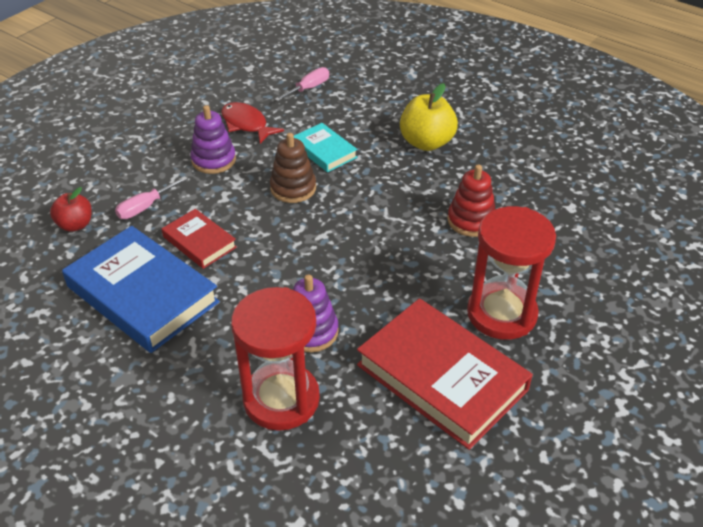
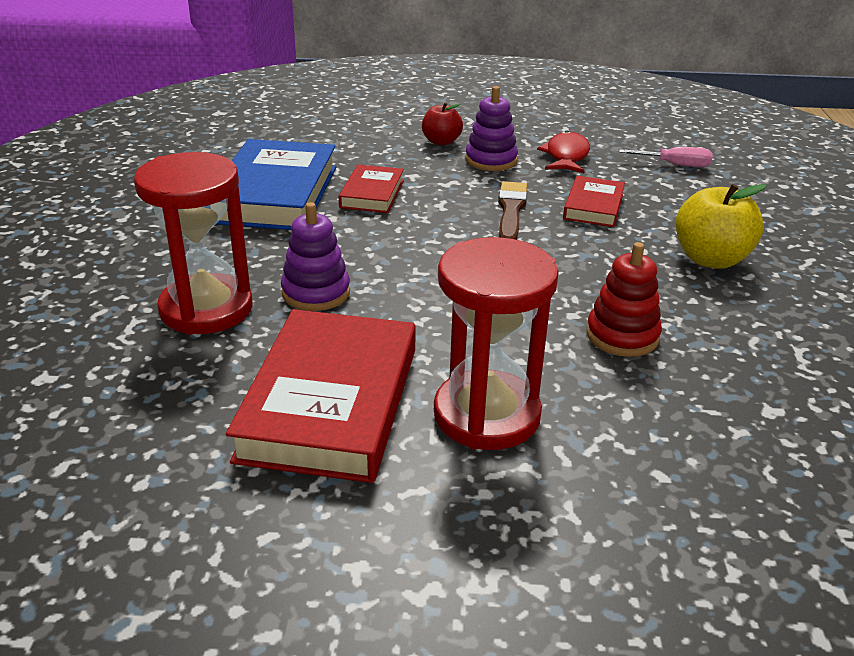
camera: 55 degrees right, 10 degrees down
red apple [50,187,92,232] -> red apple moved to [422,103,463,145]
pink screwdriver [115,176,188,219] -> none
brown stacking toy [270,133,316,203] -> brown brush [498,181,527,240]
turquoise book [294,123,358,172] -> red book [563,176,625,227]

